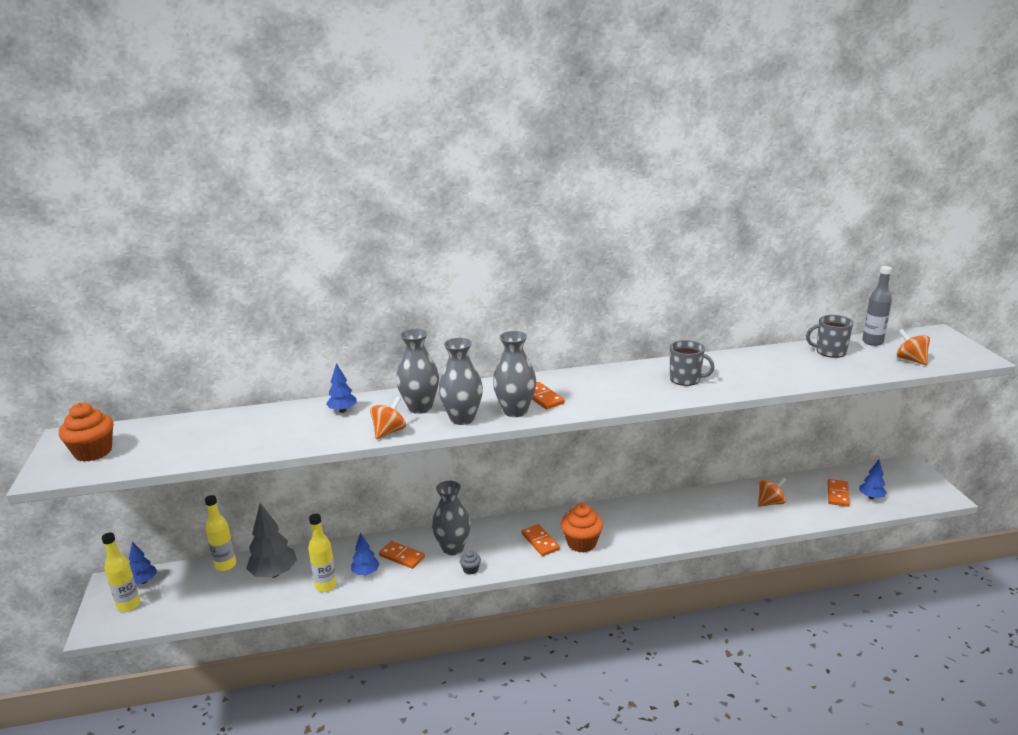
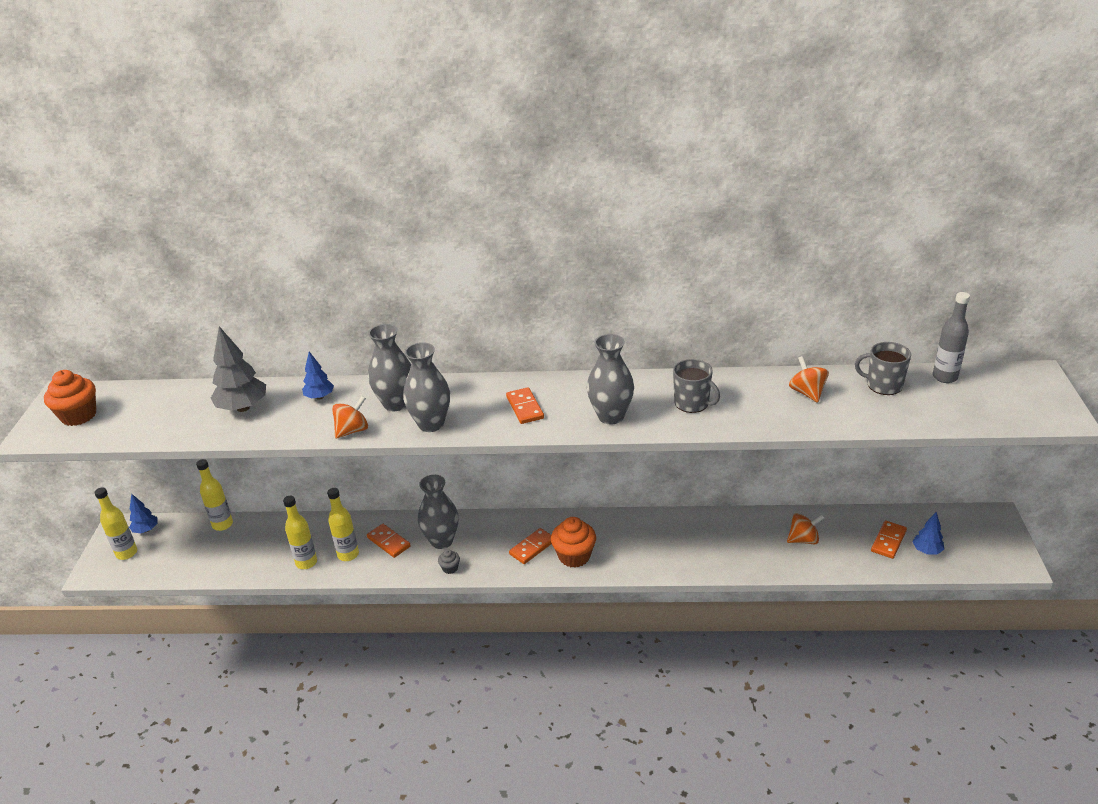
camera: 15 degrees right, 10 degrees up
grey tree [246,503,297,578] -> grey tree moved to [211,326,266,412]
blue tree [351,533,379,575] -> yellow bottle [327,488,359,561]
grey vase [493,331,536,417] -> grey vase moved to [587,334,634,424]
orange domino [522,524,560,556] -> orange domino turned 60 degrees clockwise [509,528,552,564]
orange spinning top [896,329,930,365] -> orange spinning top moved to [789,356,829,403]

